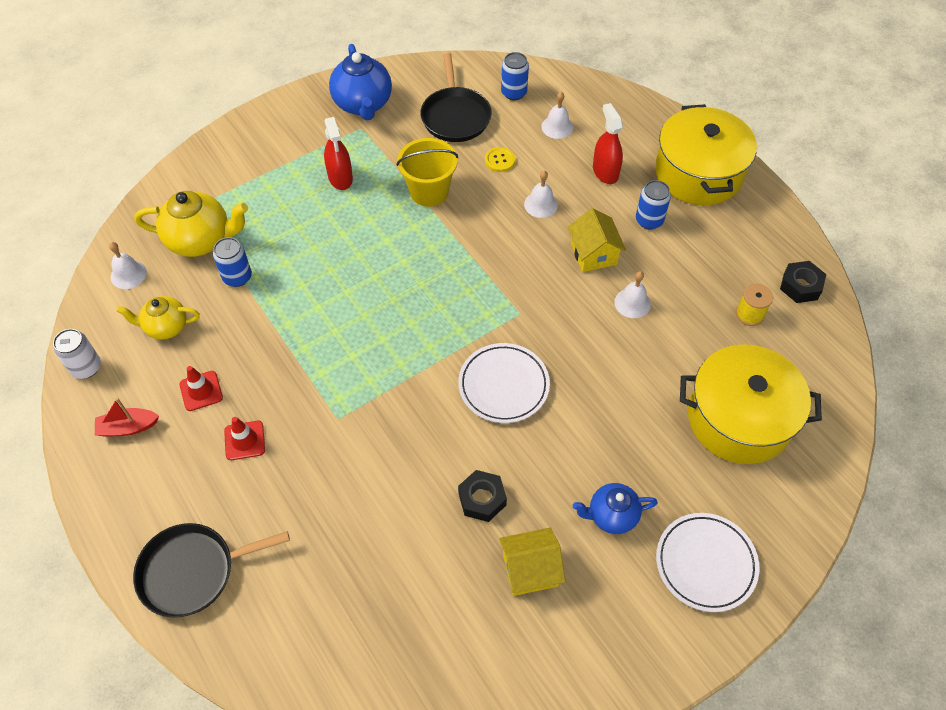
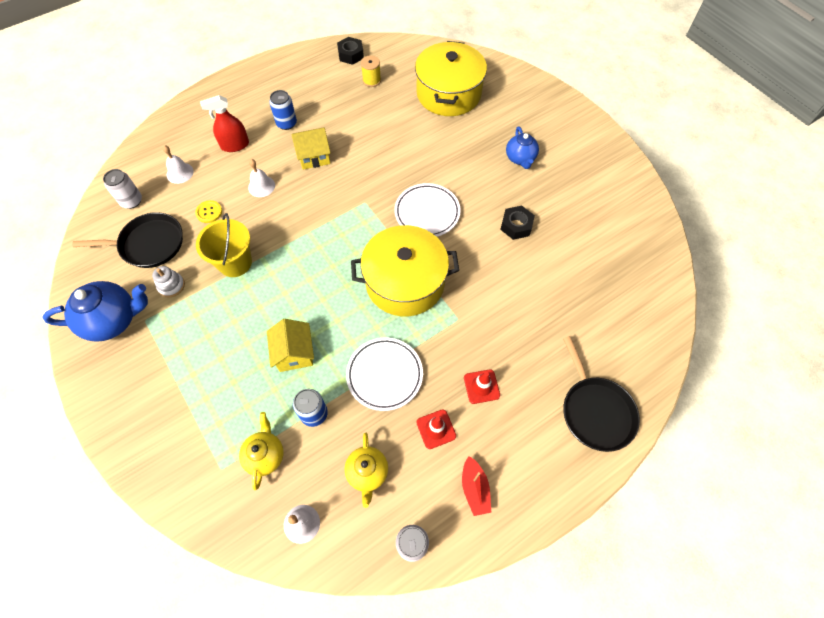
camera: 90 degrees left, 5 degrees up
yellow teapot [134,191,248,257] -> yellow teapot [239,412,284,490], size x0.62
red spray bottle [324,117,353,190] -> none
yellow house [499,528,565,596] -> yellow house moved to [267,319,314,372]
blue can [501,52,529,100] -> white can [103,169,142,209]
white bell [614,271,651,318] -> none
yellow pot [655,104,757,205] -> yellow pot moved to [351,225,459,317]
white plate [656,513,760,612] -> white plate moved to [346,337,423,411]
none -> white stacking toy [152,266,185,297]

